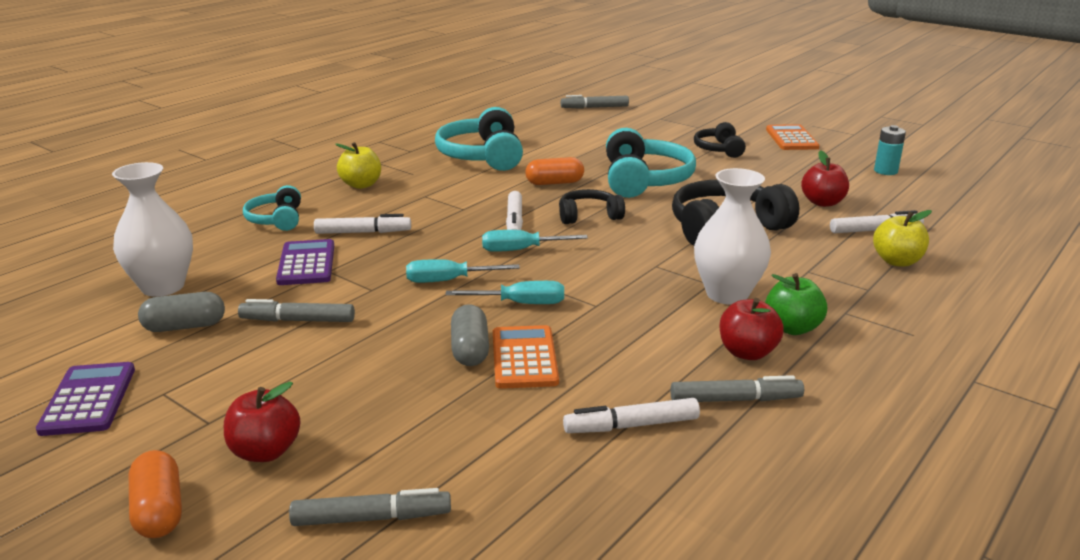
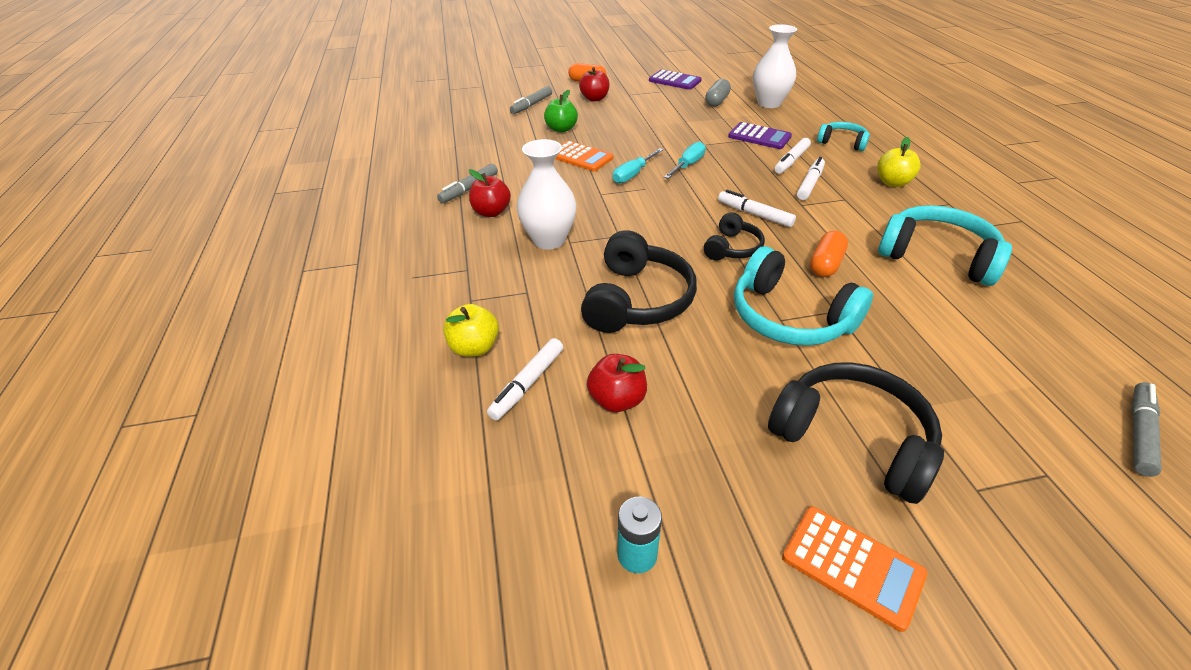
camera: 130 degrees right, 15 degrees up
grey marker [238,299,355,322] -> none
grey capsule [451,304,489,366] -> none
turquoise screwdriver [482,230,588,252] -> none
white marker [563,398,700,433] -> white marker moved to [797,157,825,200]
black headphones [694,122,746,158] -> black headphones [768,362,944,504], size x1.76
green apple [765,273,827,335] -> green apple moved to [544,90,578,133]

